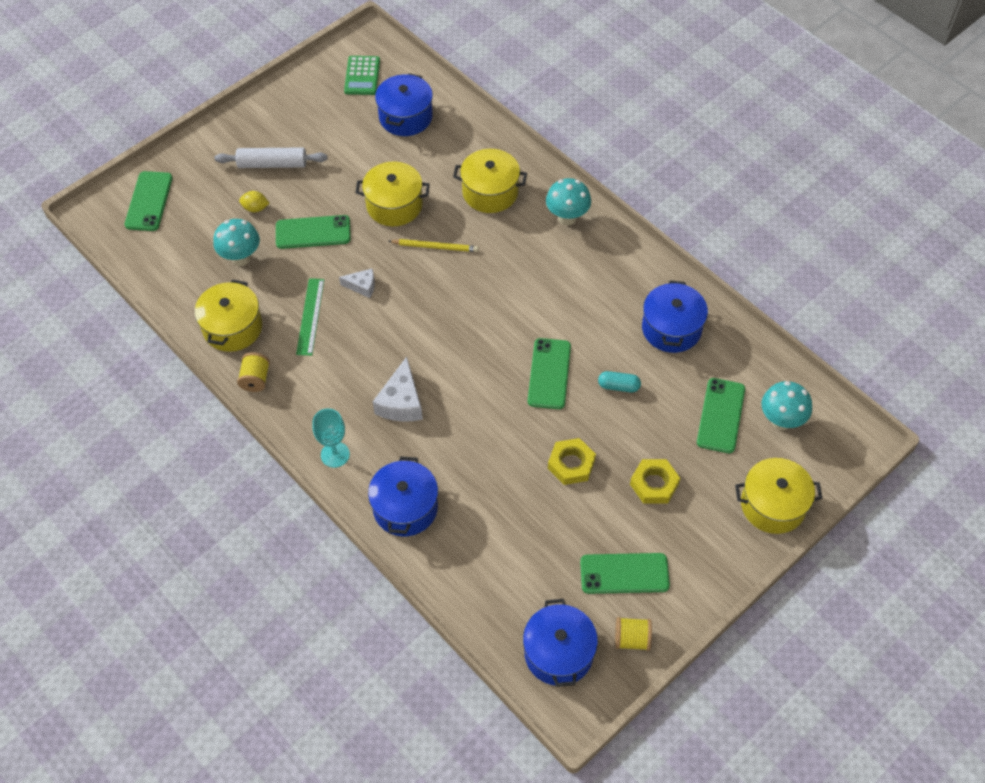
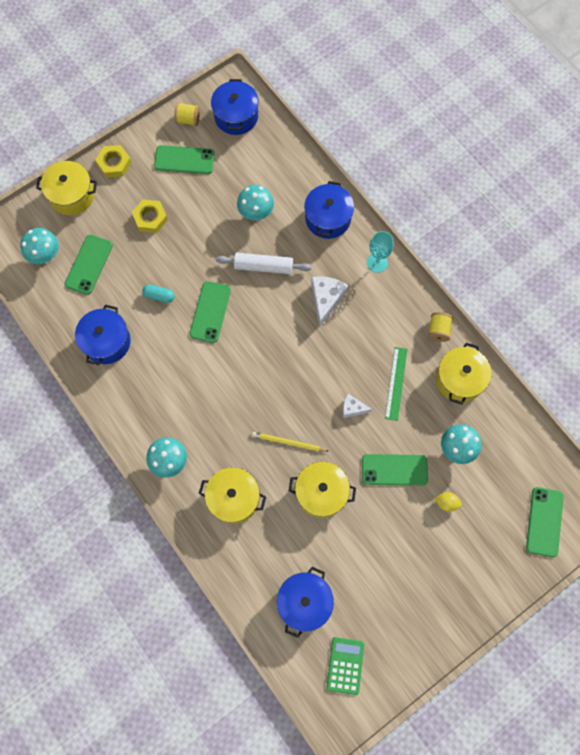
camera: 175 degrees left, 15 degrees up
white rolling pin [215,147,328,168] -> white rolling pin moved to [216,253,312,274]
yellow nut [548,438,596,485] -> yellow nut moved to [95,145,132,178]
none -> turquoise mushroom [237,185,274,221]

